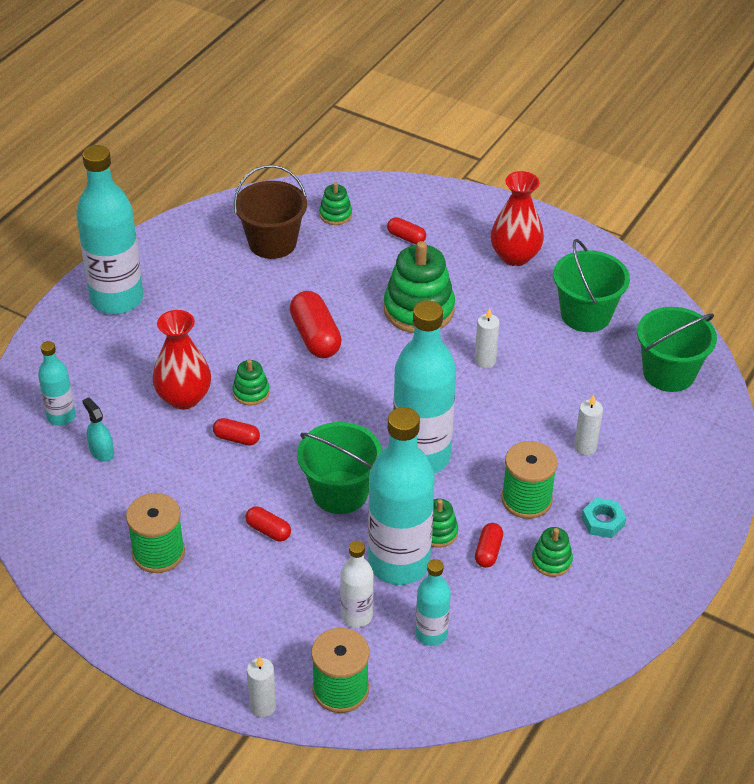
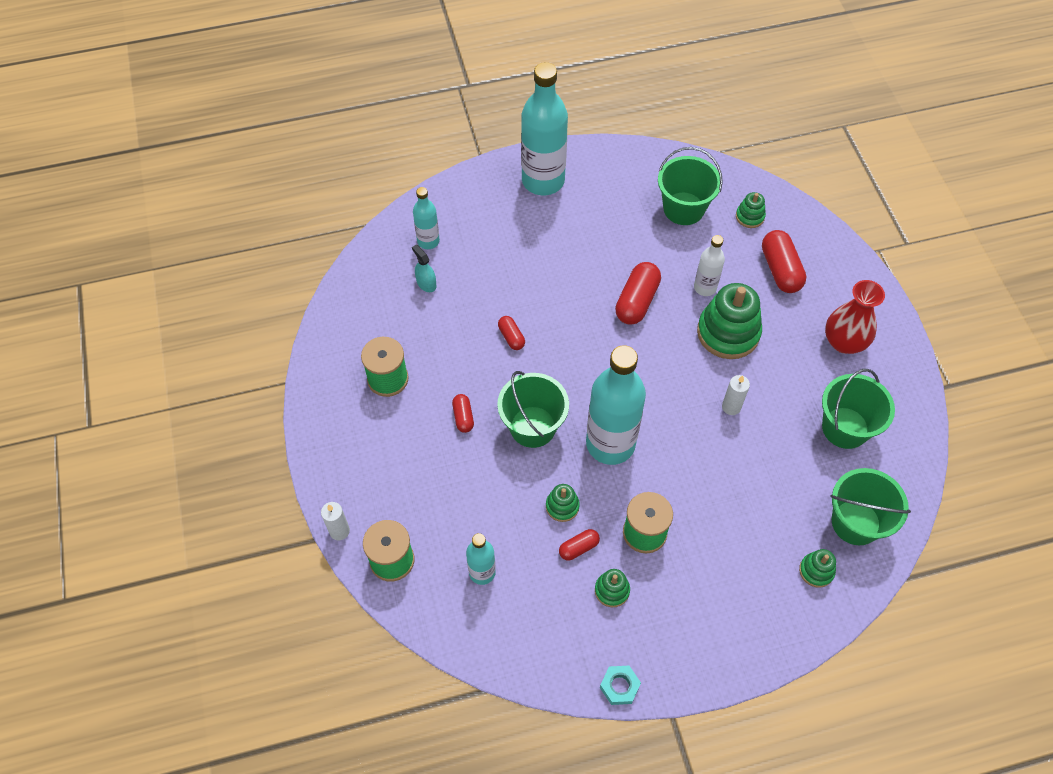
camera: 45 degrees right, 15 degrees up
turquoise spray bottle [82,397,114,462] -> turquoise spray bottle turned 45 degrees counterclockwise [412,244,436,292]
red vase [153,310,211,410] -> none
green stacking toy [233,359,270,406] -> green stacking toy moved to [799,549,836,588]
brown bucket [234,165,307,259] -> green bucket [658,147,723,225]
white bottle [340,541,374,627] -> white bottle moved to [694,235,725,296]
turquoise bottle [368,407,435,585] -> none
red capsule [387,217,426,245] -> red capsule [762,230,807,293], size x1.84
white candle [574,394,603,455] -> none
turquoise nut [581,498,627,538] -> turquoise nut moved to [600,666,641,705]

